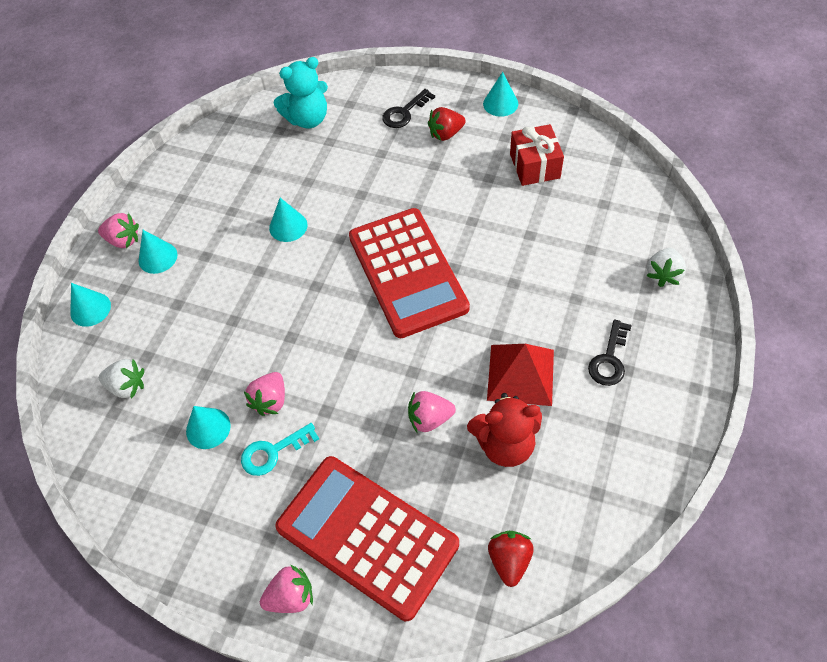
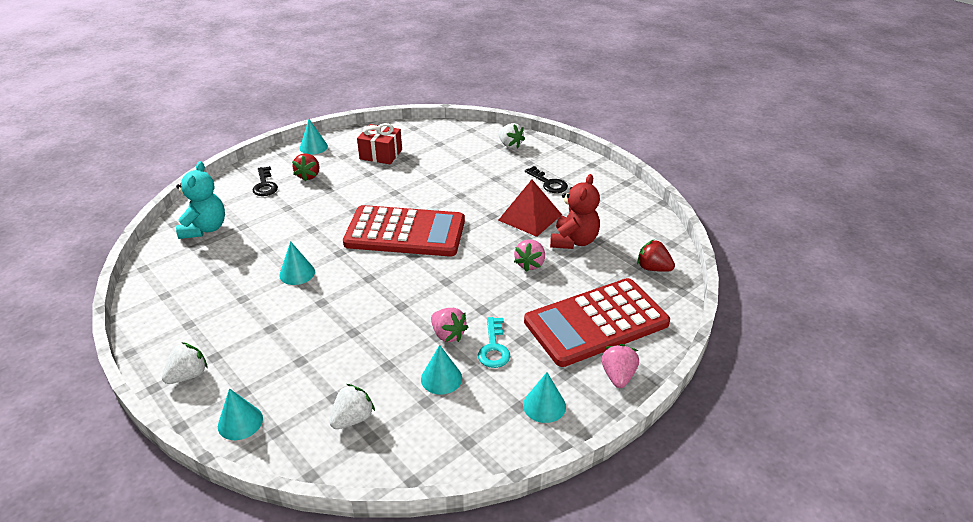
camera: 65 degrees left, 20 degrees down
pink strawberry [98,213,139,248] -> white strawberry [162,342,208,384]
turquoise cone [139,230,177,274] -> turquoise cone moved to [523,372,566,423]

